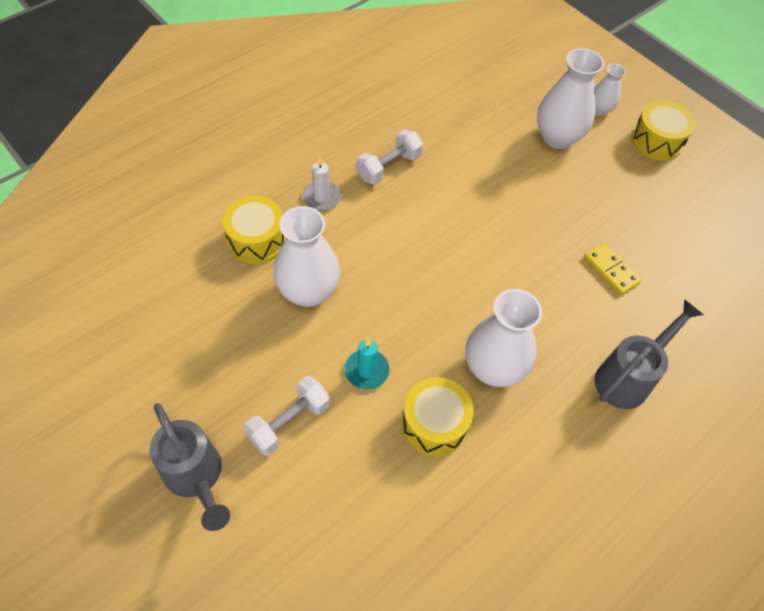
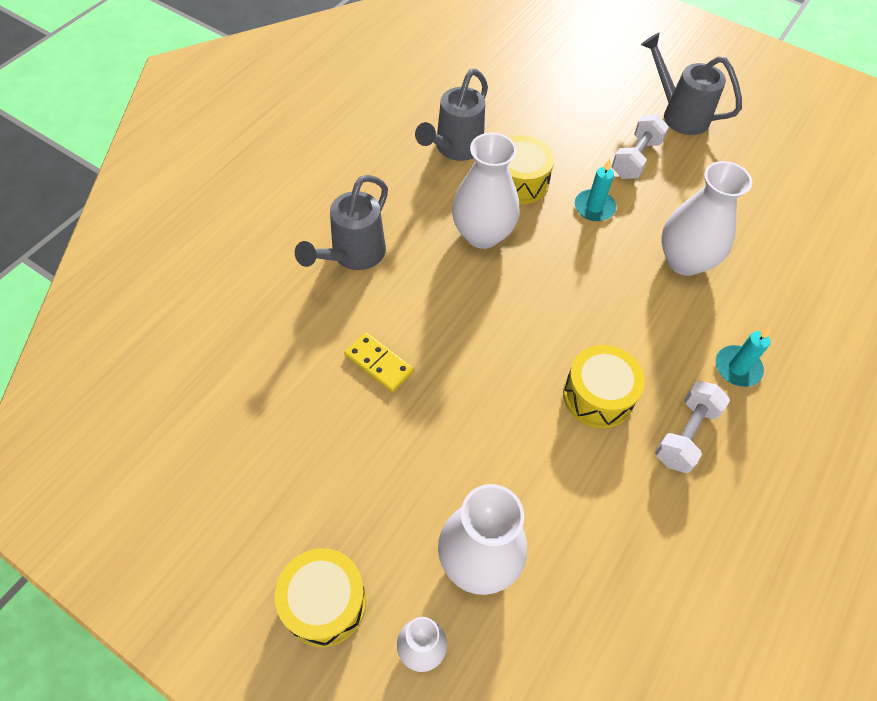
camera: 165 degrees right, 0 degrees up
yellow drum [223,196,286,264] -> yellow drum moved to [563,345,645,428]
white candle [302,155,341,211] -> turquoise candle [716,327,770,387]
none -> grey watering can [415,69,488,161]

